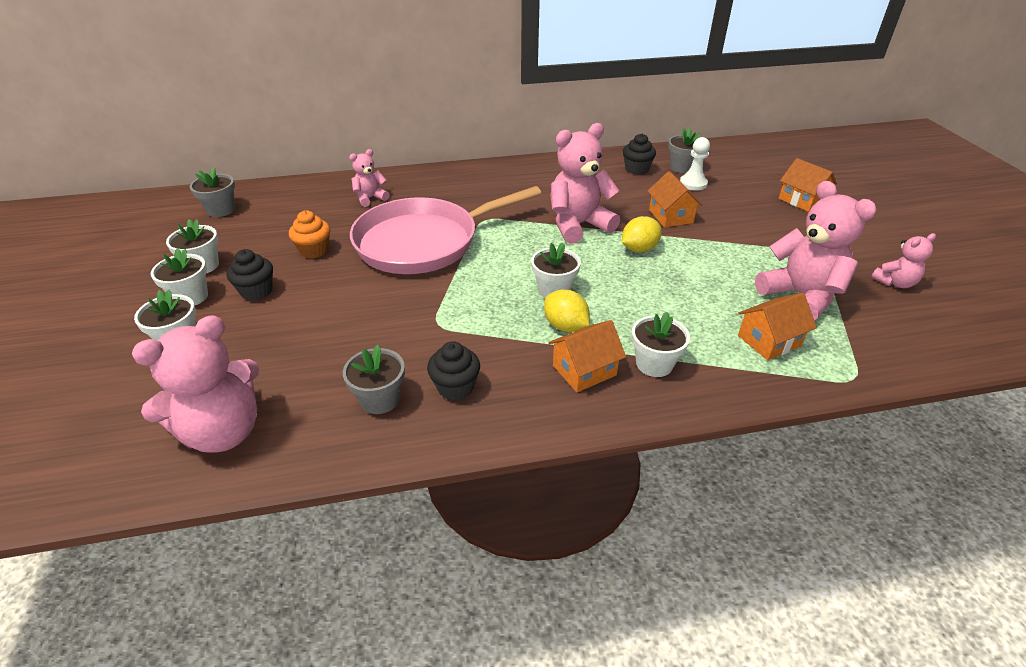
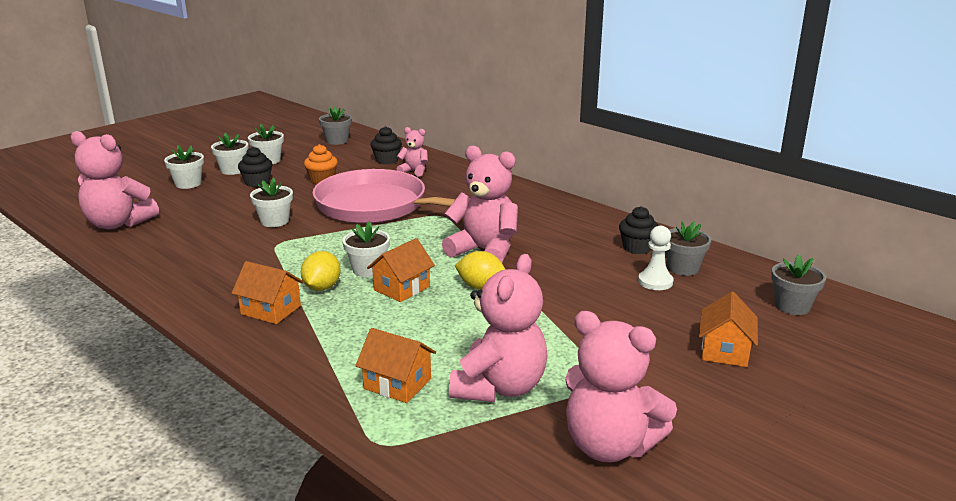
camera: 55 degrees right, 15 degrees down
grey flower pot [343,345,405,414] -> grey flower pot moved to [771,254,826,315]
black cupcake [427,341,480,400] -> black cupcake moved to [370,126,402,164]
white flower pot [631,312,690,377] -> white flower pot moved to [250,177,293,227]
orange house [647,171,703,227] -> orange house moved to [367,238,435,302]
pink teddy bear [871,233,936,288] -> pink teddy bear [565,311,677,462], size x1.92

